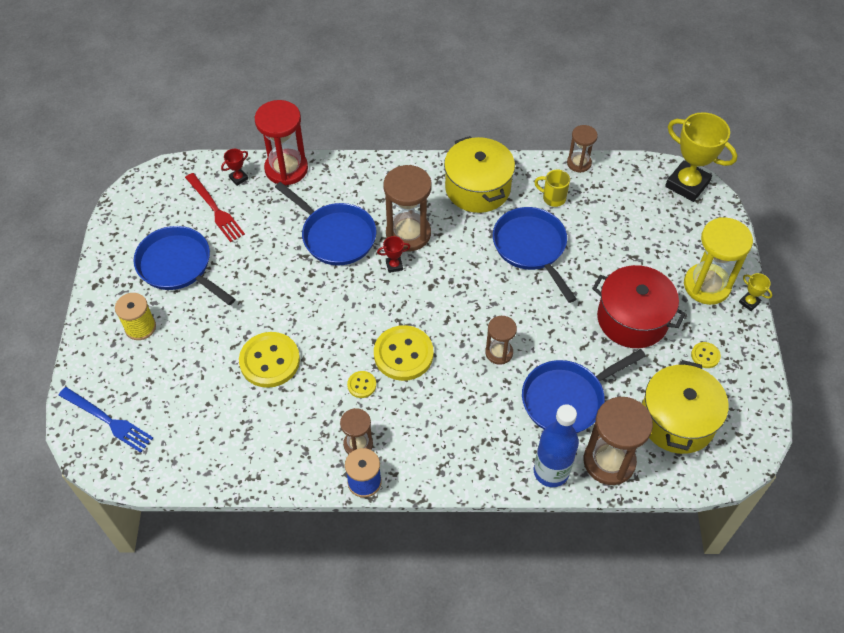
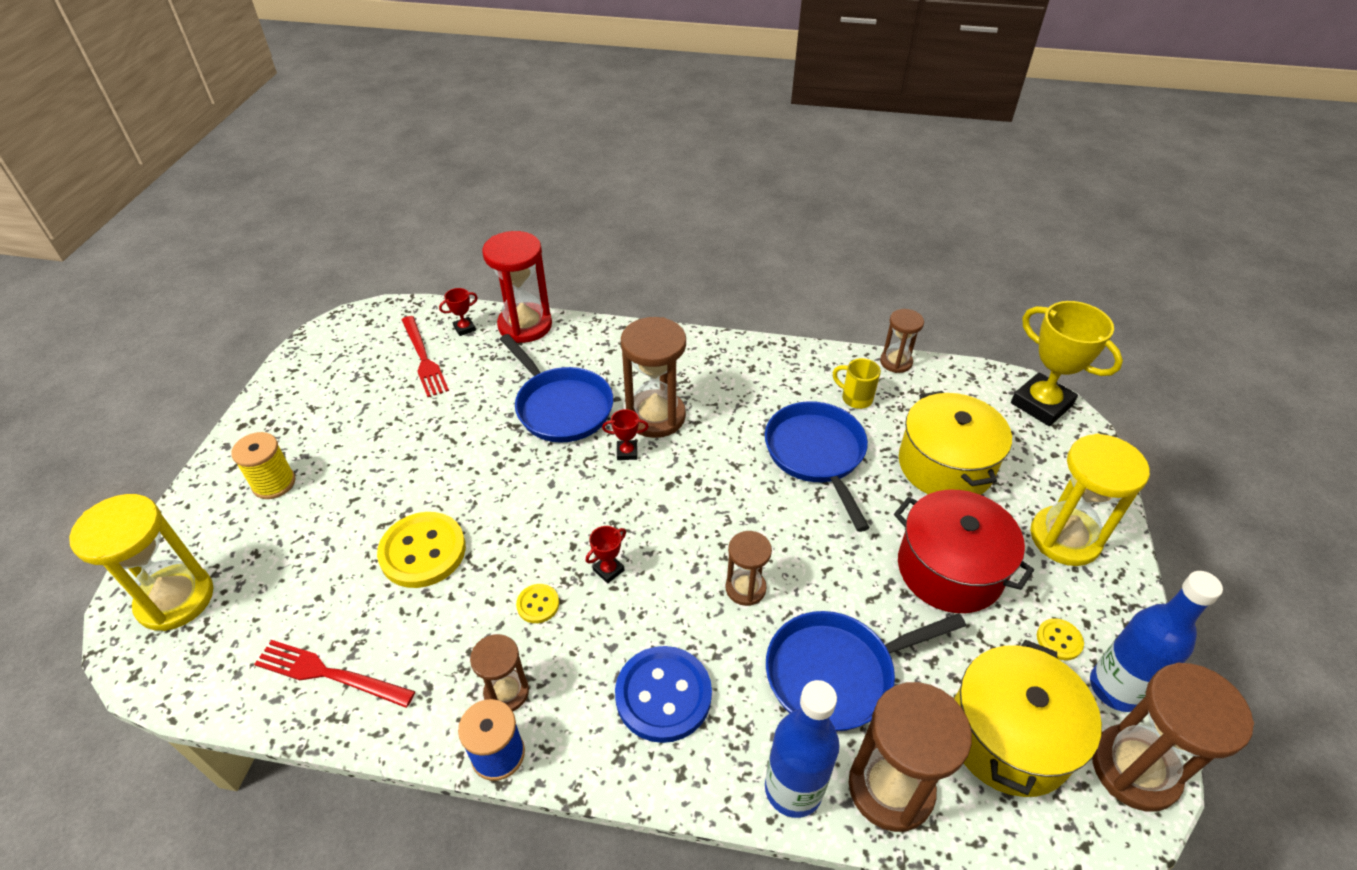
camera: 10 degrees right, 10 degrees down
blue fork [58,387,153,453] -> yellow hourglass [69,494,213,631]
blue pan [134,226,235,305] -> none
yellow button [374,325,434,381] -> red trophy [586,526,626,584]
yellow pot [444,136,515,213] -> yellow pot moved to [899,391,1012,495]
yellow trophy [739,273,772,311] -> none
none -> red fork [254,640,415,708]
none -> blue button [615,646,712,743]
none -> blue bottle [1090,571,1223,712]
none -> brown hourglass [1092,663,1254,812]

